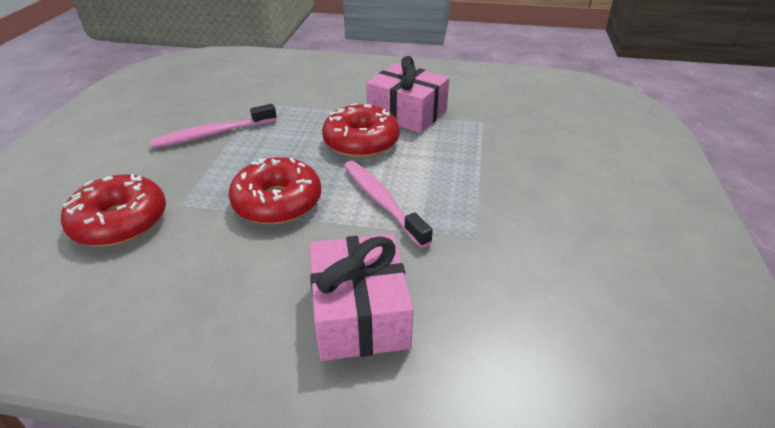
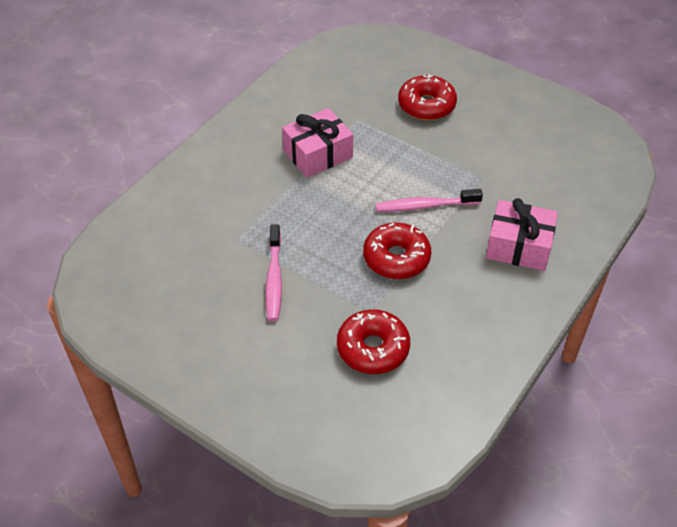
camera: 65 degrees left, 10 degrees up
red donut [322,103,400,158] -> red donut moved to [398,74,457,120]

